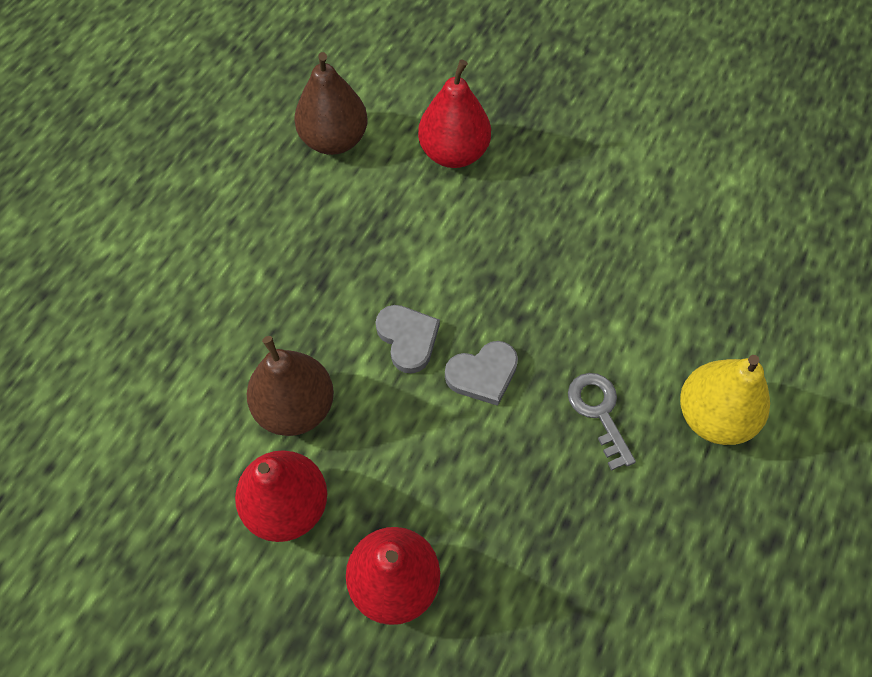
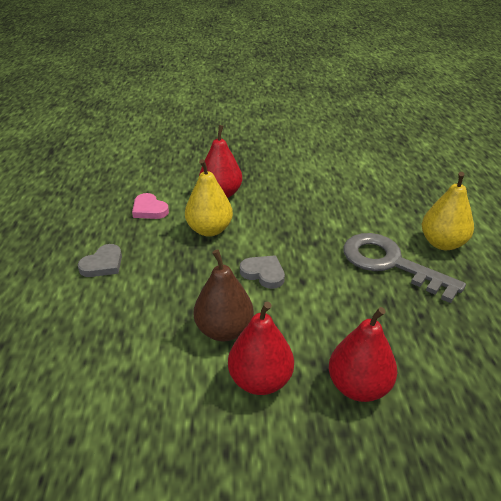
camera: 30 degrees left, 25 degrees down
brown pear [294,52,368,155] -> pink heart [132,193,169,219]
grey heart [445,341,518,406] -> grey heart moved to [78,244,122,277]
grey key [568,373,636,471] -> grey key [343,233,466,303], size x1.94
none -> yellow pear [185,159,233,237]

